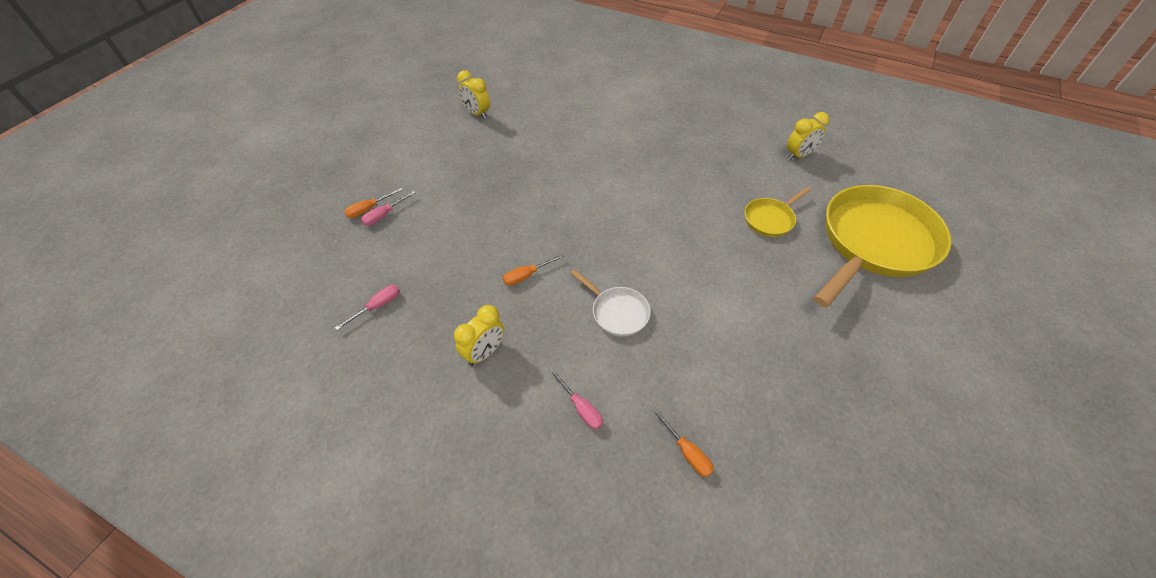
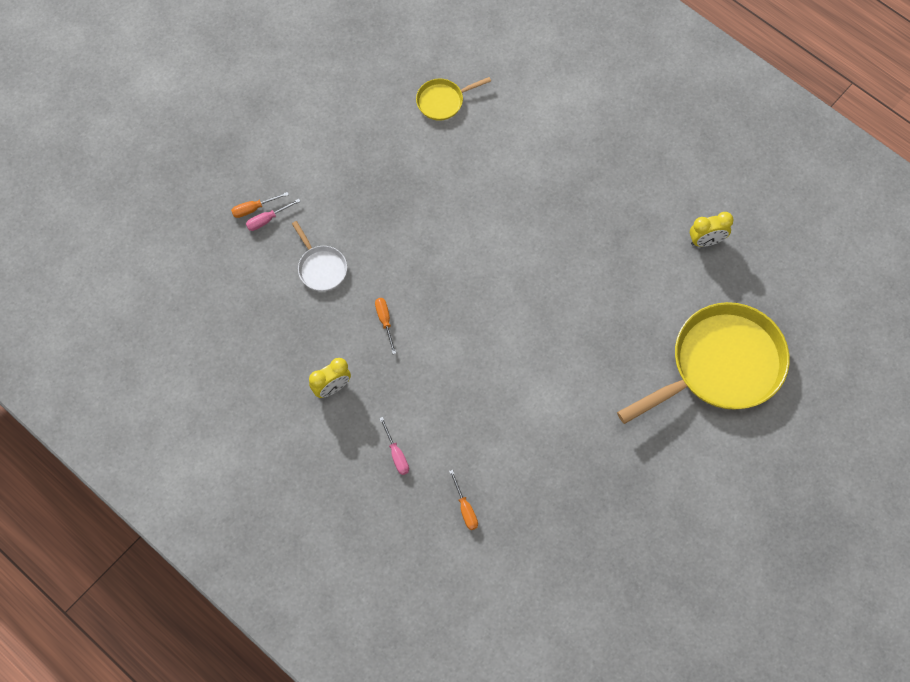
camera: 15 degrees right, 15 degrees up
pink screwdriver [335,285,400,330] -> none
yellow clock [457,70,490,119] -> none
orange screwdriver [503,254,564,286] -> orange screwdriver turned 90 degrees clockwise [375,298,396,354]
white pan [571,269,651,337] -> white pan moved to [292,221,347,291]
yellow pan [745,187,811,237] -> yellow pan moved to [416,77,491,121]

